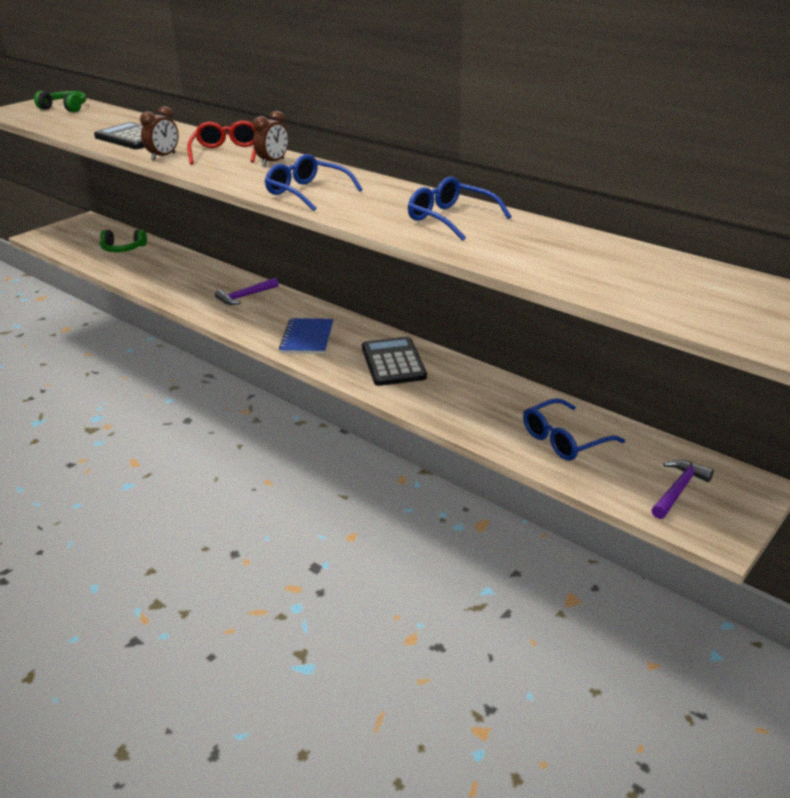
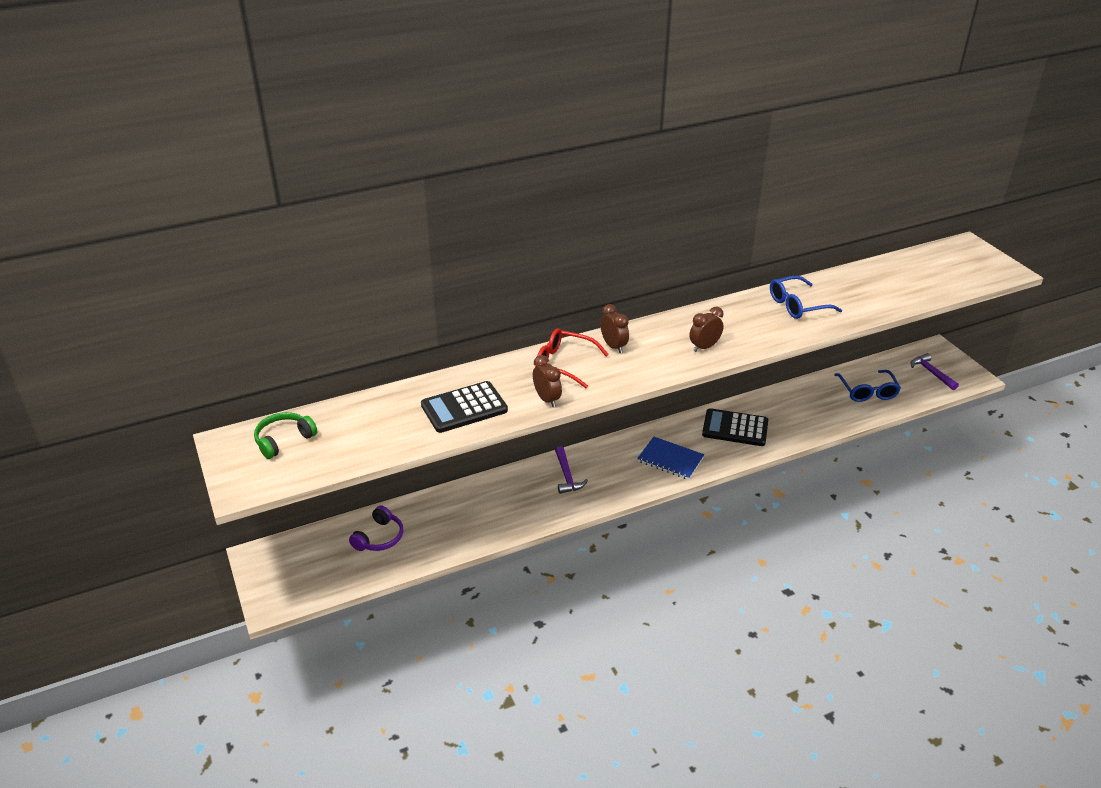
camera: 65 degrees left, 5 degrees up
green headphones [100,230,147,252] -> purple headphones [349,506,403,551]
blue glasses [265,154,363,211] -> brown clock [689,307,724,352]

